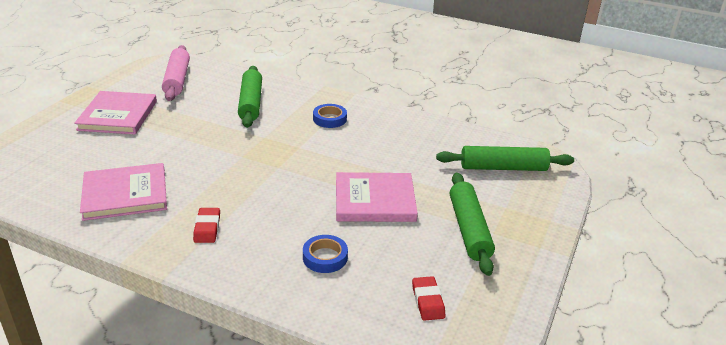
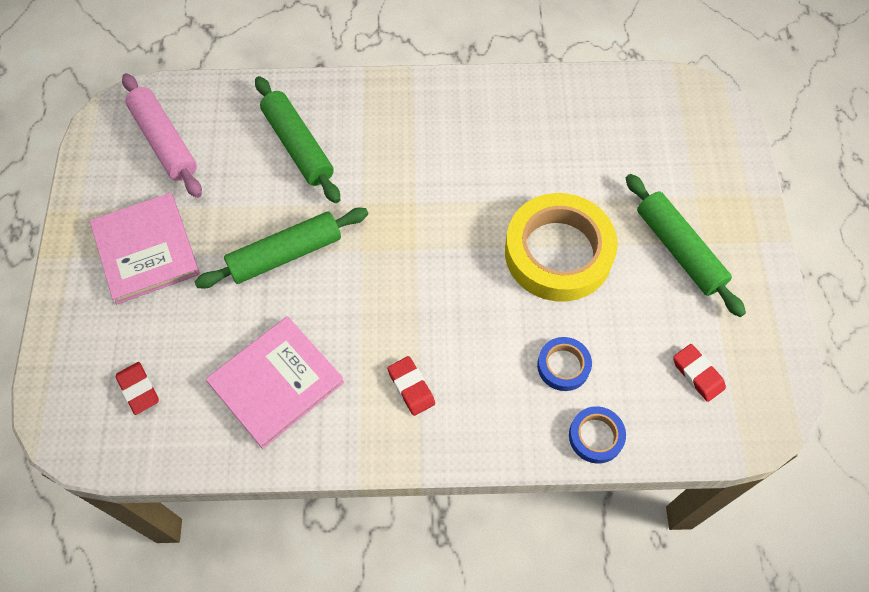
camera: 25 degrees left, 30 degrees up
blue tape [313,104,347,128] -> blue tape moved to [569,406,626,464]
pink book [336,172,418,222] -> yellow tape [505,193,618,302]
green rolling pin [436,146,574,171] -> green rolling pin moved to [195,208,368,288]
none -> red eraser [116,362,159,415]

